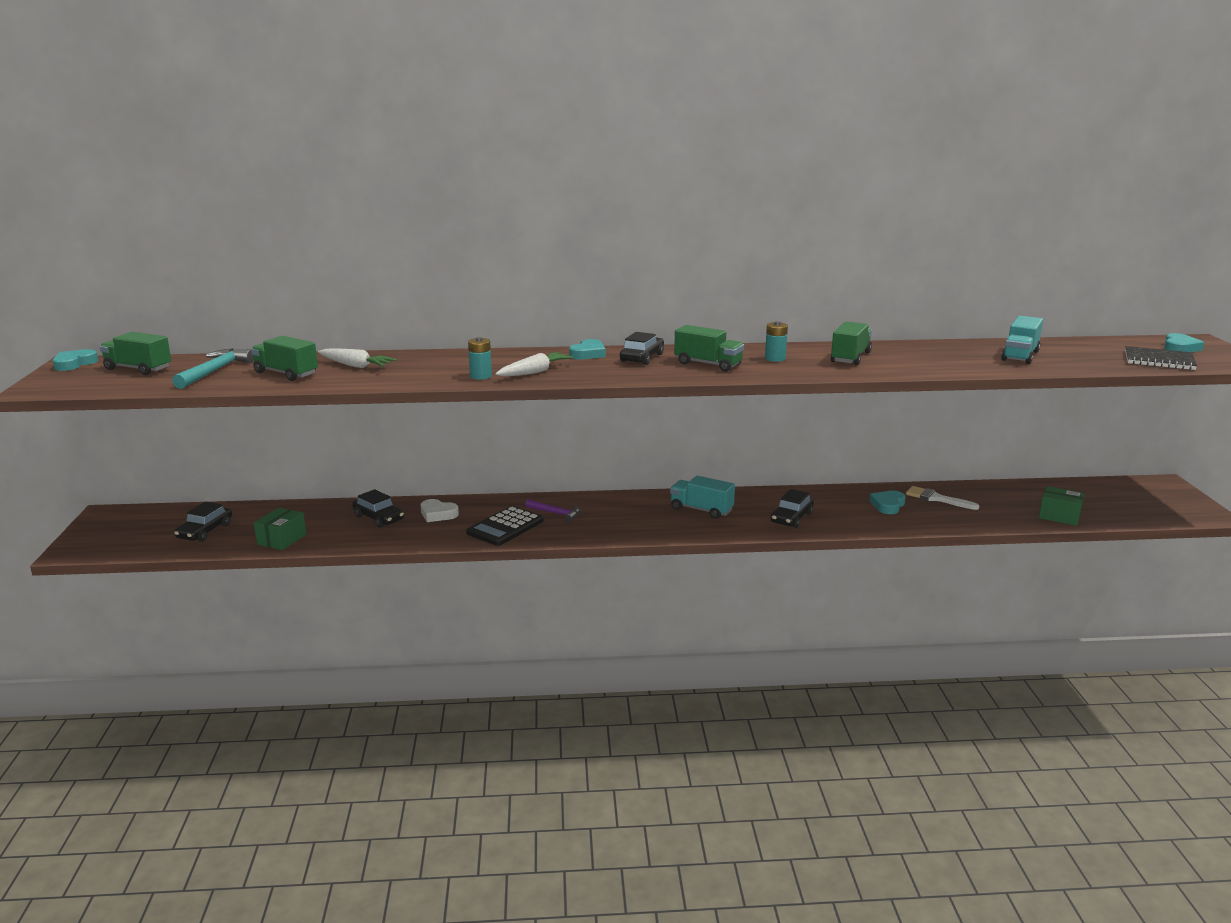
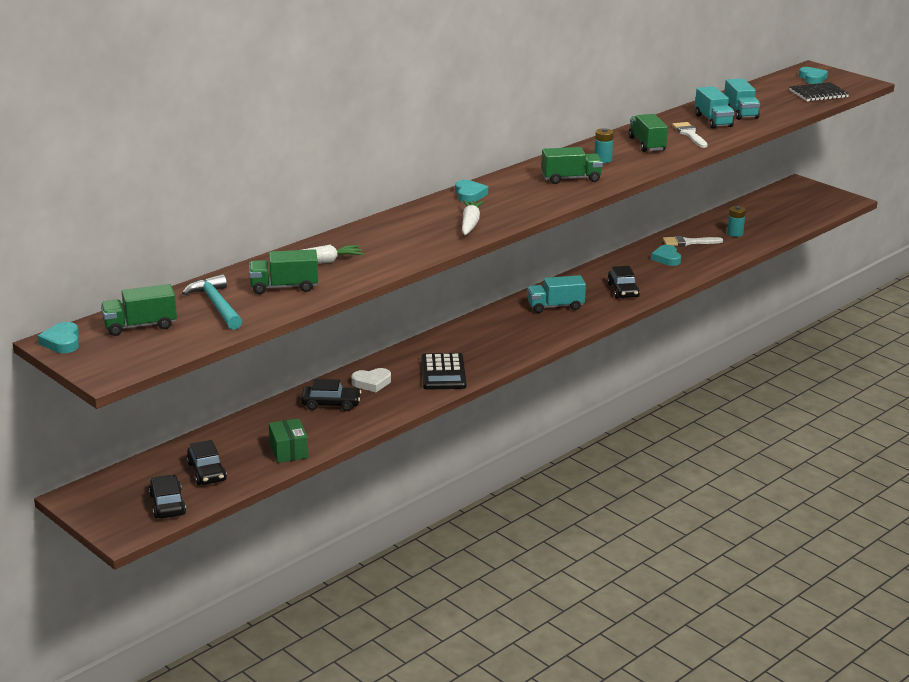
camera: 40 degrees left, 5 degrees up
turquoise battery [468,337,492,380] -> turquoise battery moved to [727,206,746,237]
purple hammer [525,499,580,522] -> none
black car [620,332,664,365] -> black car moved to [149,474,186,518]
green box [1039,486,1085,526] -> none
none -> white brush [672,122,708,148]
none -> turquoise truck [695,86,734,129]

